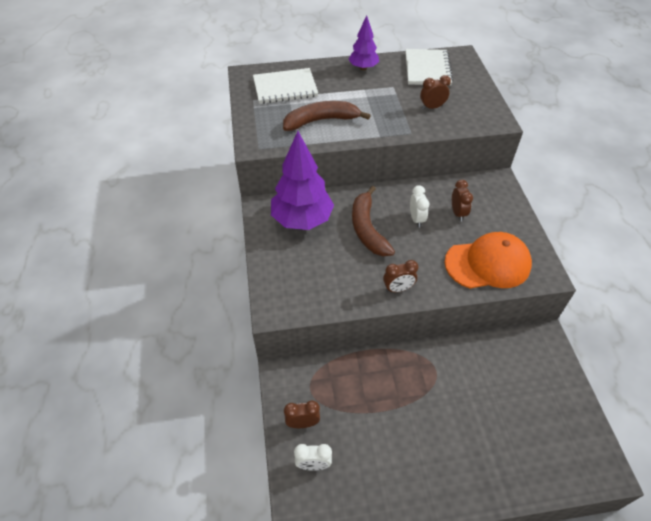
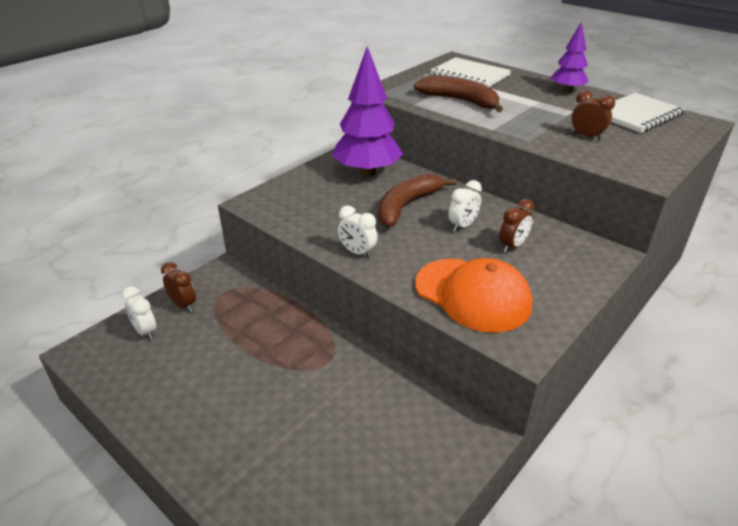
camera: 50 degrees right, 15 degrees down
brown clock [383,260,419,292] -> white clock [338,205,378,258]

